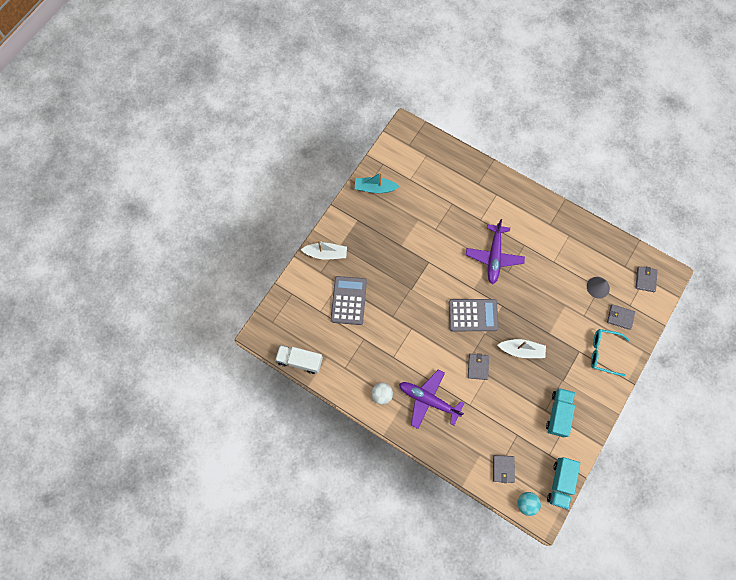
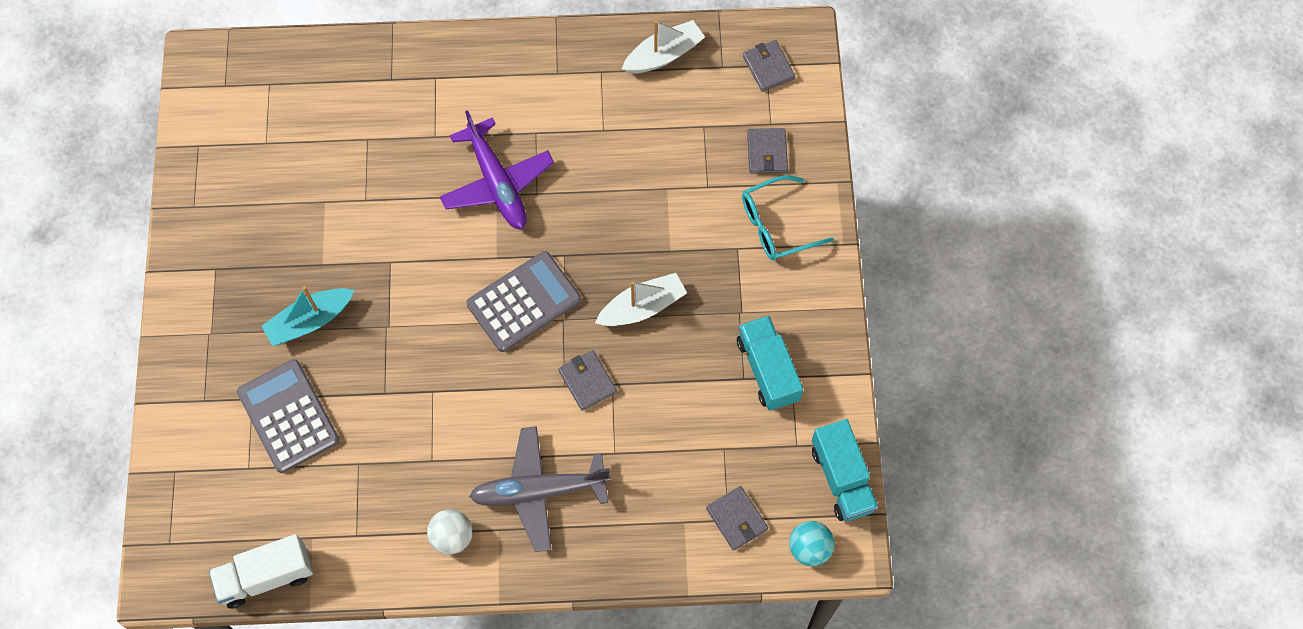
camera: 35 degrees left, 5 degrees down
white boat [300,240,347,260] -> white boat moved to [622,20,705,74]
turquoise boat [355,172,400,193] -> turquoise boat moved to [262,286,354,346]
purple plane [399,370,464,429] -> grey plane [469,426,611,552]
grey cone [587,277,610,299] -> none
grey wallet [607,304,635,330] -> grey wallet turned 75 degrees counterclockwise [747,128,788,173]

